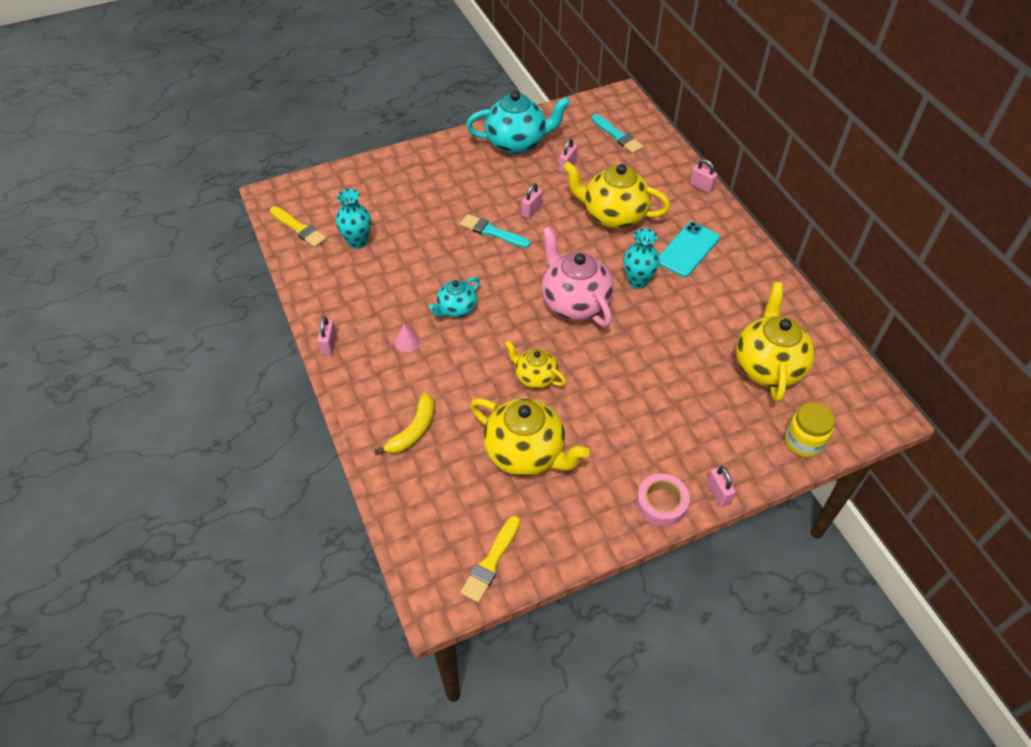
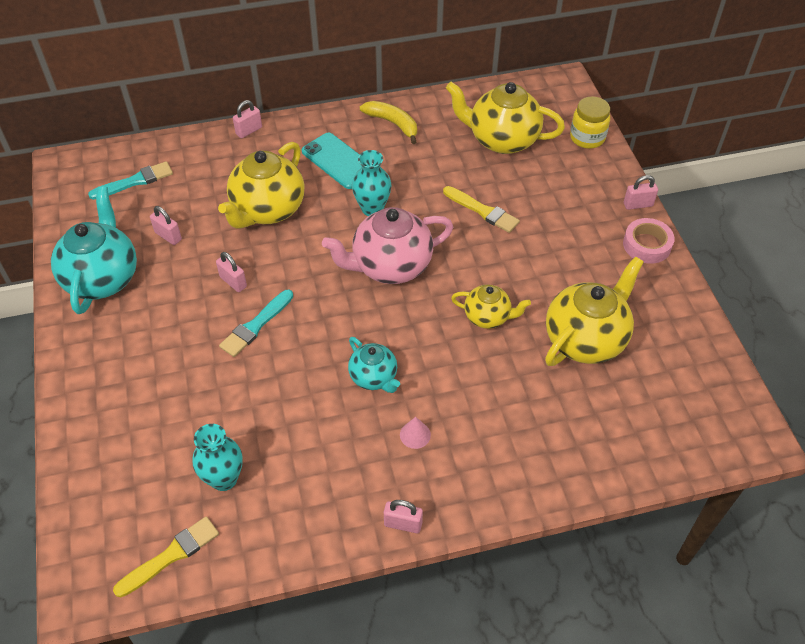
camera: 80 degrees left, 0 degrees up
yellow banana [374,392,435,455] -> yellow banana moved to [360,101,417,144]
yellow brush [460,516,520,603] -> yellow brush moved to [443,186,520,233]
yellow teapot [505,340,566,389] -> yellow teapot turned 120 degrees counterclockwise [451,285,531,329]

